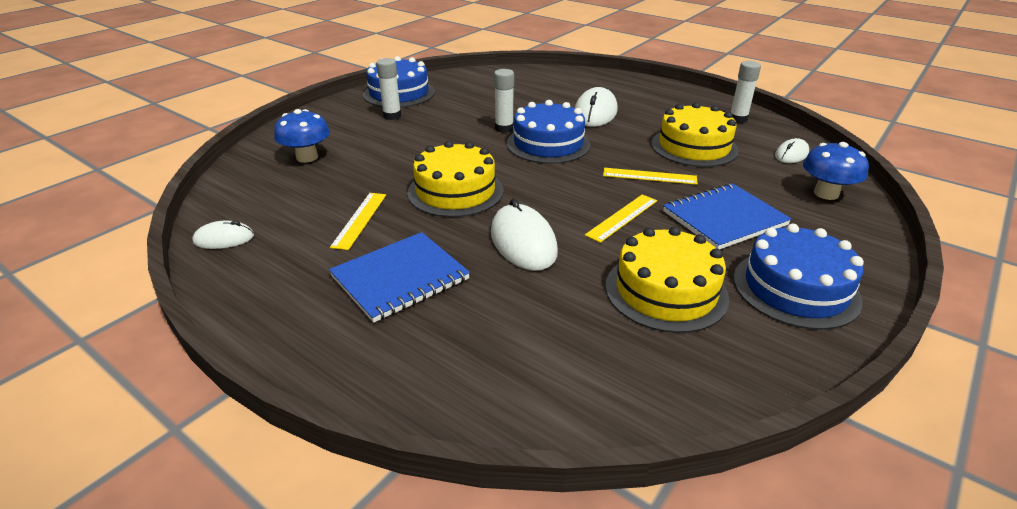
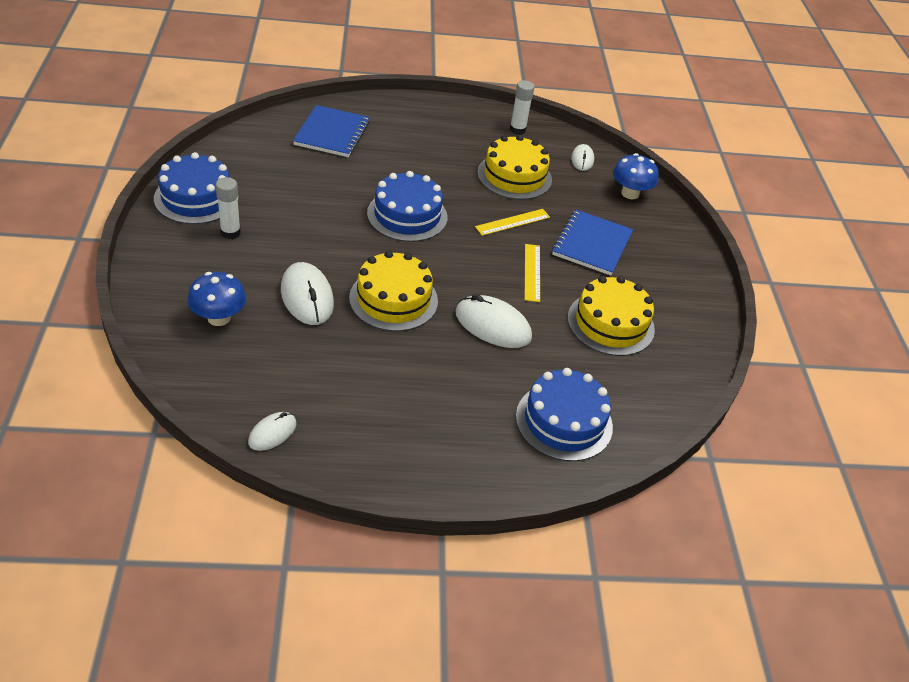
camera: 45 degrees left, 10 degrees up
blue notebook [329,232,470,323] -> blue notebook moved to [293,105,370,157]
yellow ruler [330,193,386,250] -> none
white glue stick [494,69,514,133] -> none
white mouse [575,87,618,127] -> white mouse moved to [281,262,334,325]
blue cake [734,224,864,330] -> blue cake moved to [516,368,613,461]

